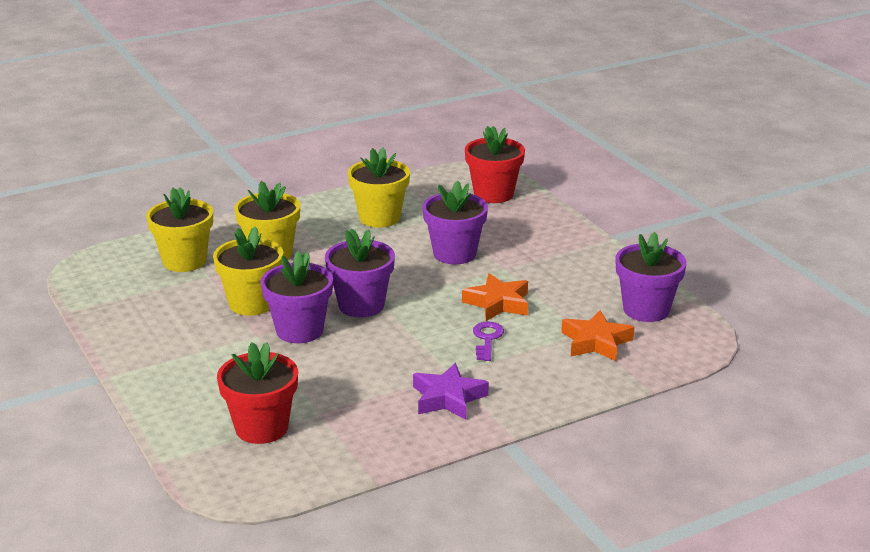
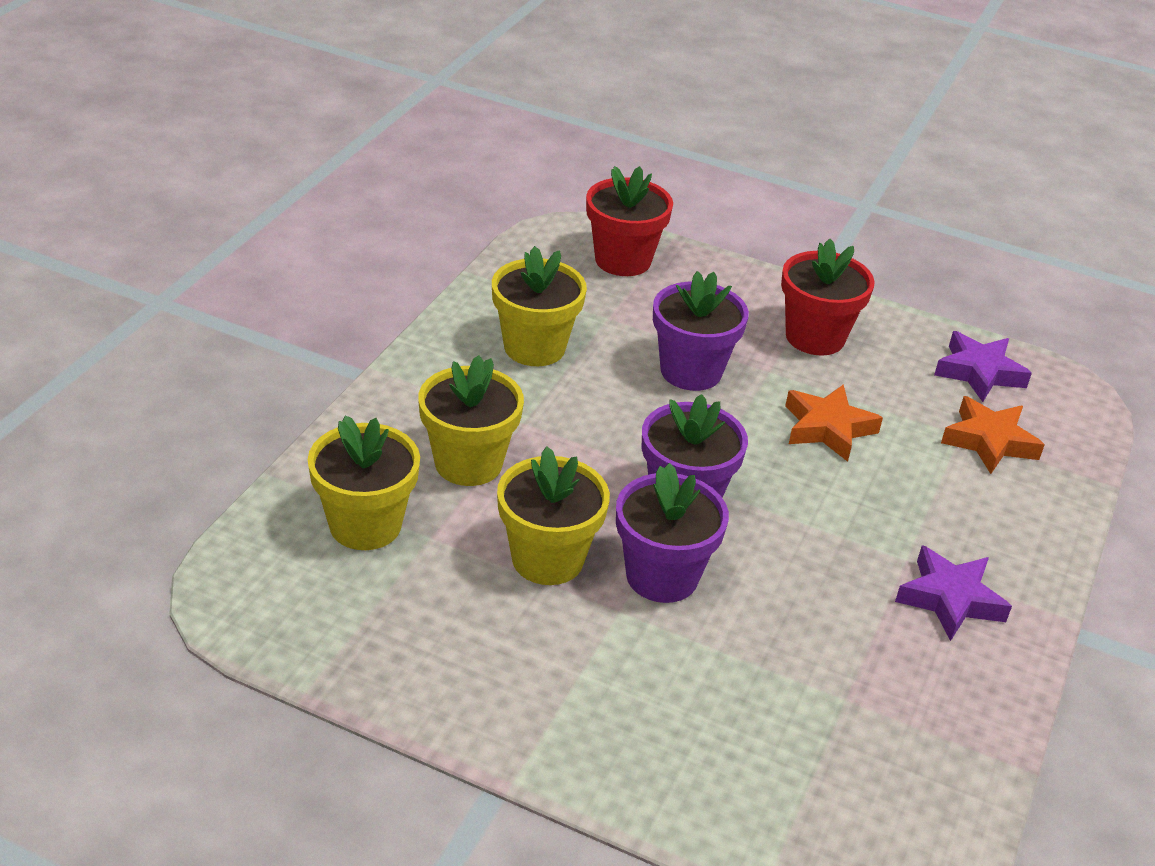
camera: 40 degrees left, 10 degrees up
red flower pot [217,342,298,444] -> red flower pot moved to [781,239,875,356]
purple key [473,322,504,361] -> none
purple flower pot [616,232,687,322] -> purple star [934,331,1032,402]

